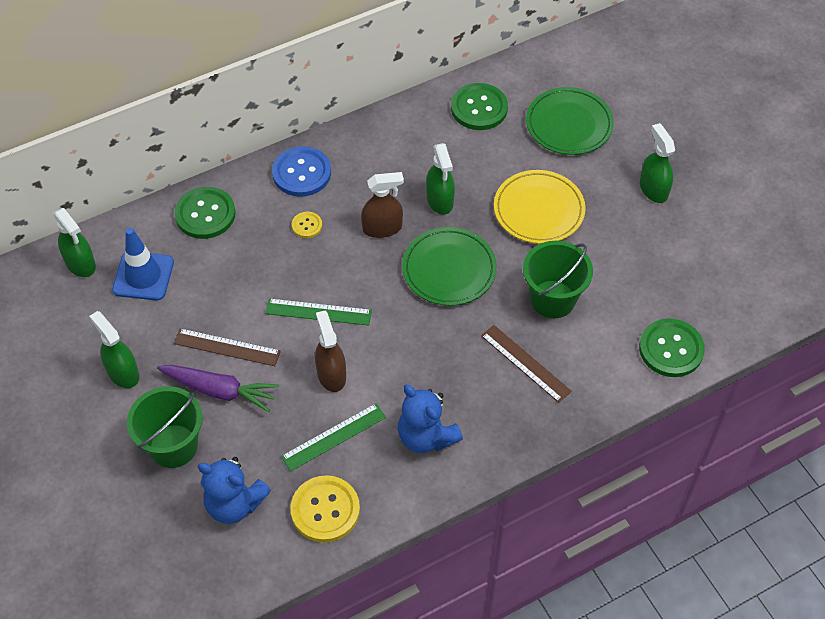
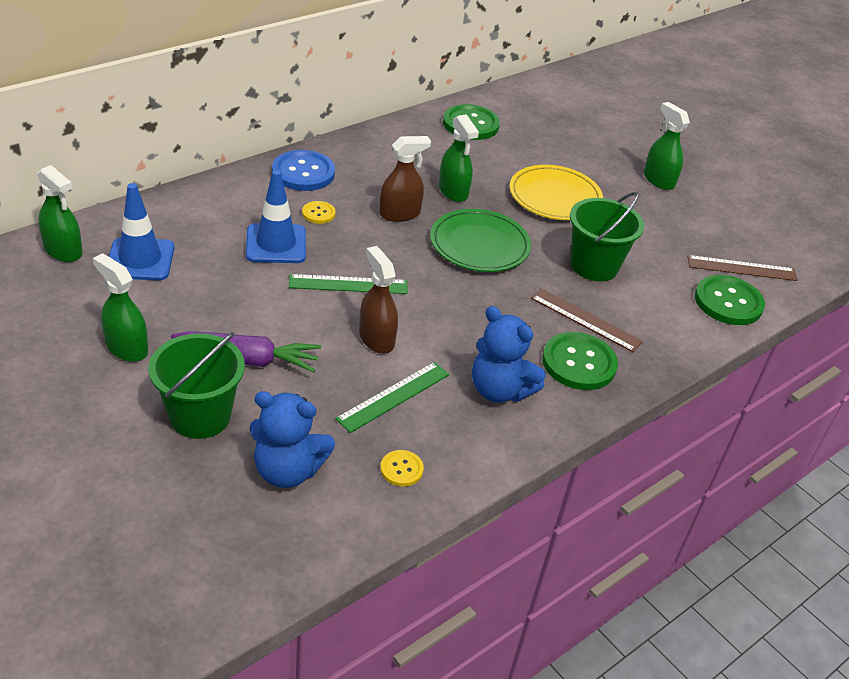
camera: 15 degrees left, 15 degrees down
green button [174,187,236,239] -> green button moved to [542,332,618,390]
brown ruler [174,328,281,366] -> brown ruler moved to [687,255,798,281]
yellow button [290,475,360,543] -> yellow button [380,450,424,486], size x0.51
green plate [526,87,614,155] -> none
none -> blue traffic cone [246,170,306,263]

